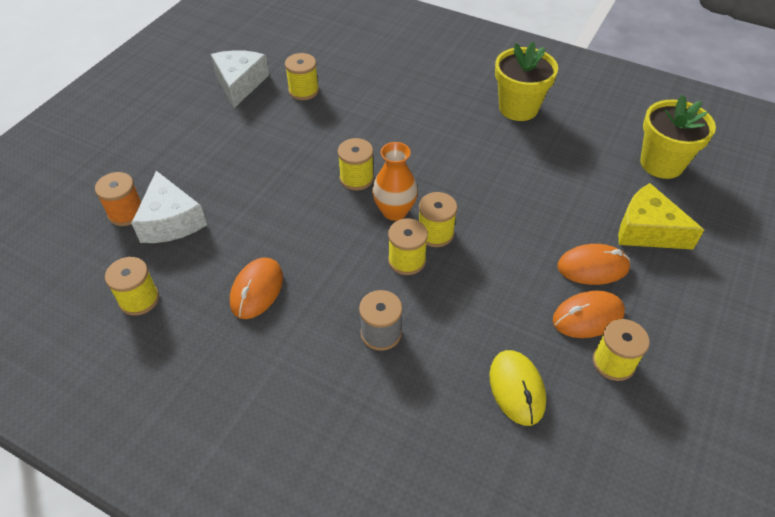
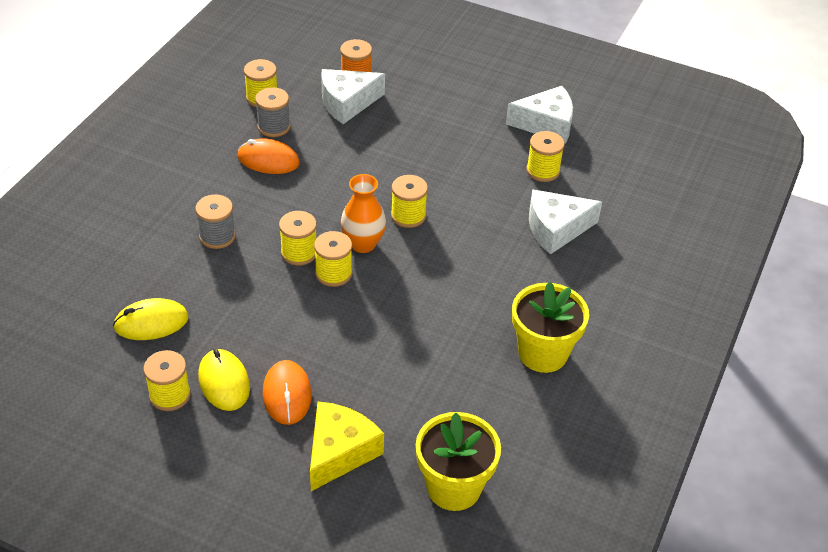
camera: 85 degrees right, 5 degrees down
orange mouse [553,291,625,338] -> yellow mouse [198,349,250,411]
none -> grey spool [255,87,290,137]
none -> white cheese [529,189,602,255]

